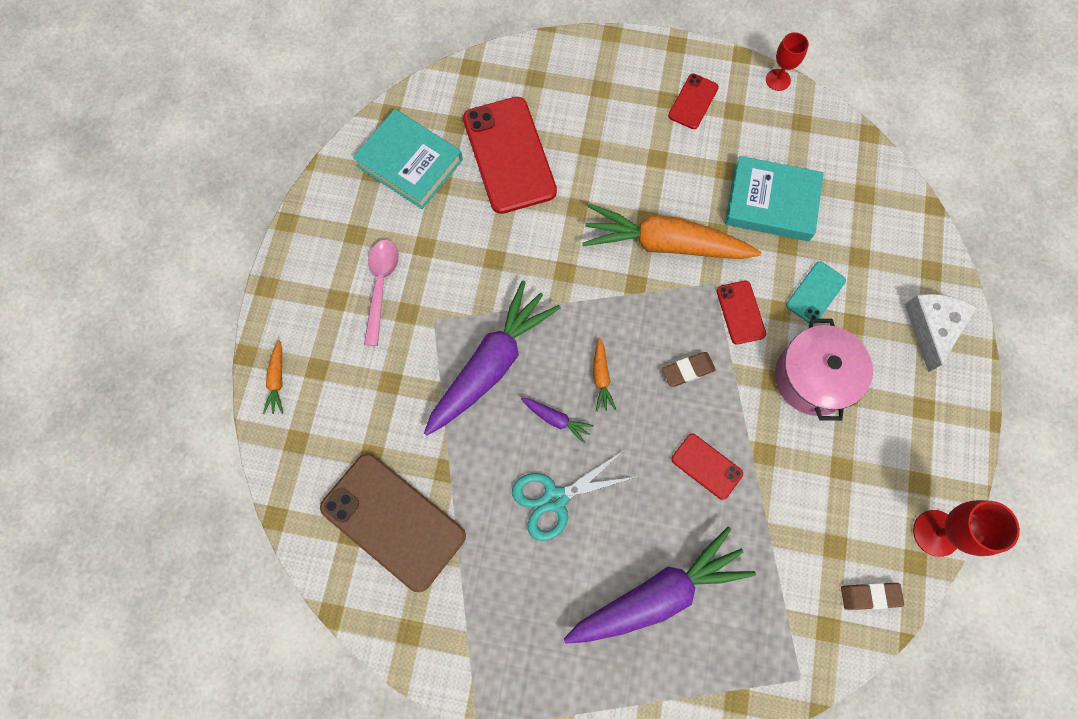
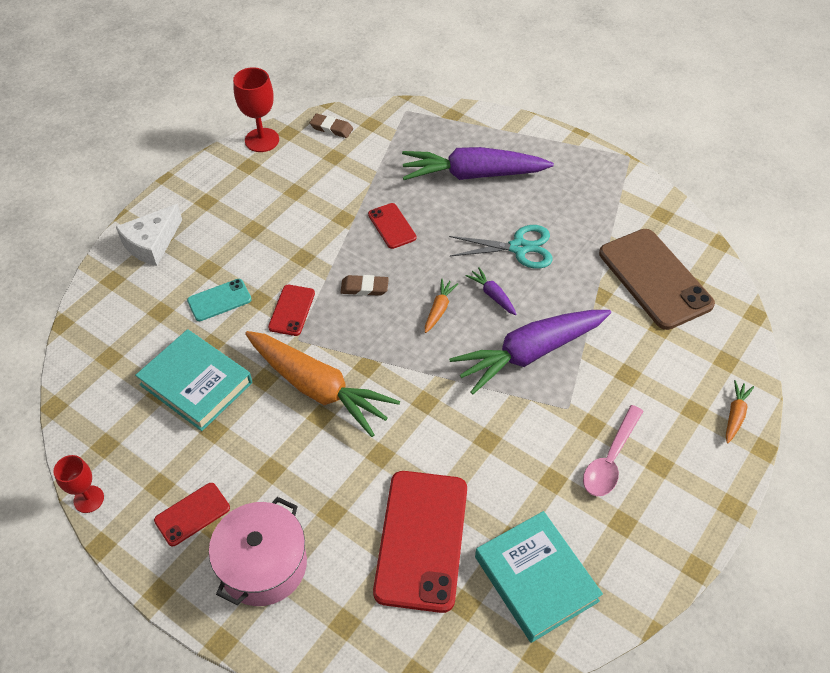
camera: 155 degrees left, 20 degrees down
pink pot [775,319,873,421] -> pink pot moved to [209,497,307,606]

